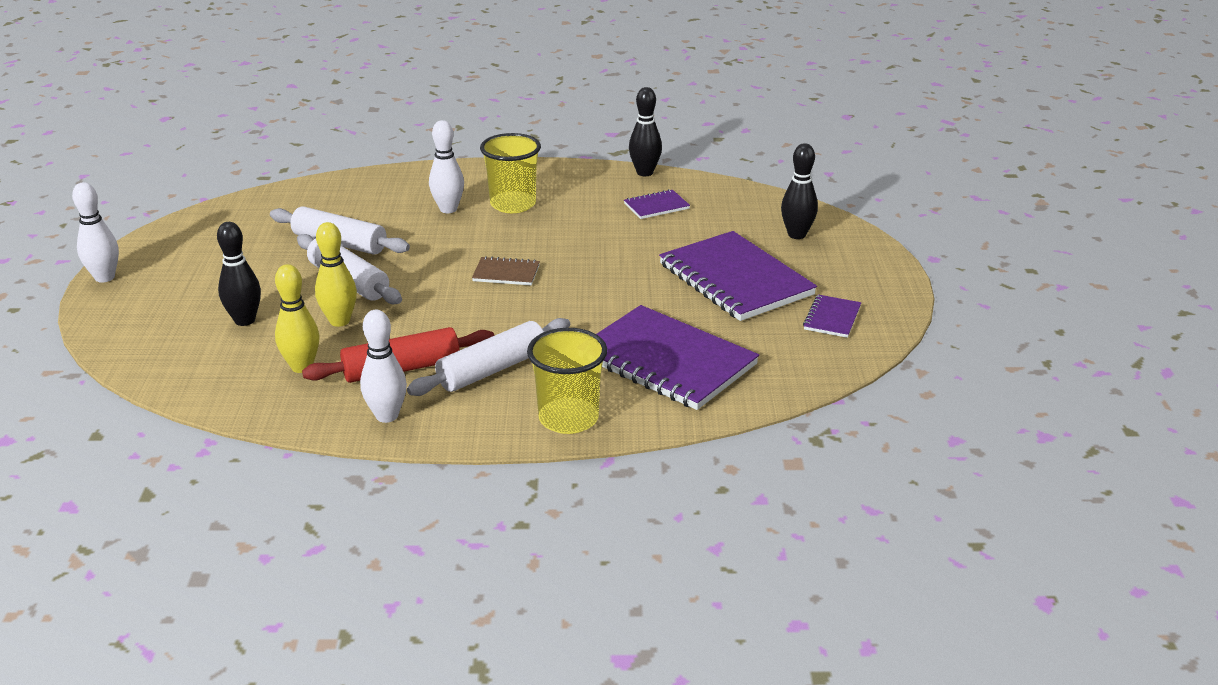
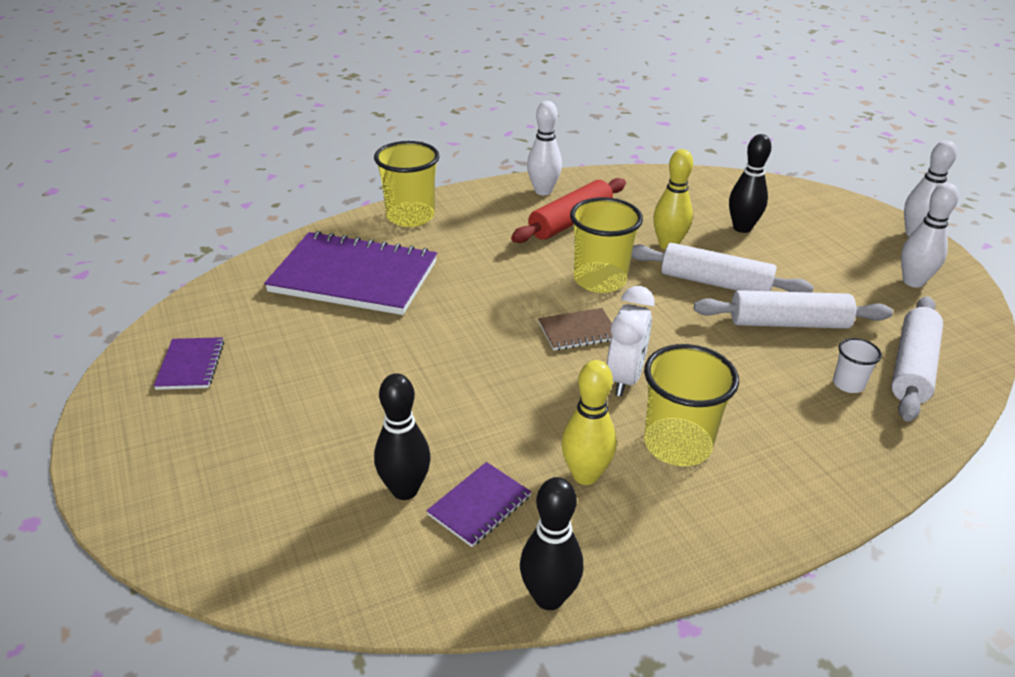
camera: 155 degrees right, 5 degrees up
yellow bowling pin [275,264,319,373] -> yellow bowling pin moved to [561,360,617,485]
white rolling pin [407,318,570,396] -> white rolling pin moved to [891,296,943,422]
white bowling pin [429,120,464,213] -> white bowling pin moved to [901,183,959,288]
purple notebook [659,231,817,321] -> none
black bowling pin [781,143,818,239] -> black bowling pin moved to [374,373,431,500]
none -> yellow cup [570,197,643,293]
none -> white clock [607,286,654,396]
none -> white cup [833,338,882,393]

